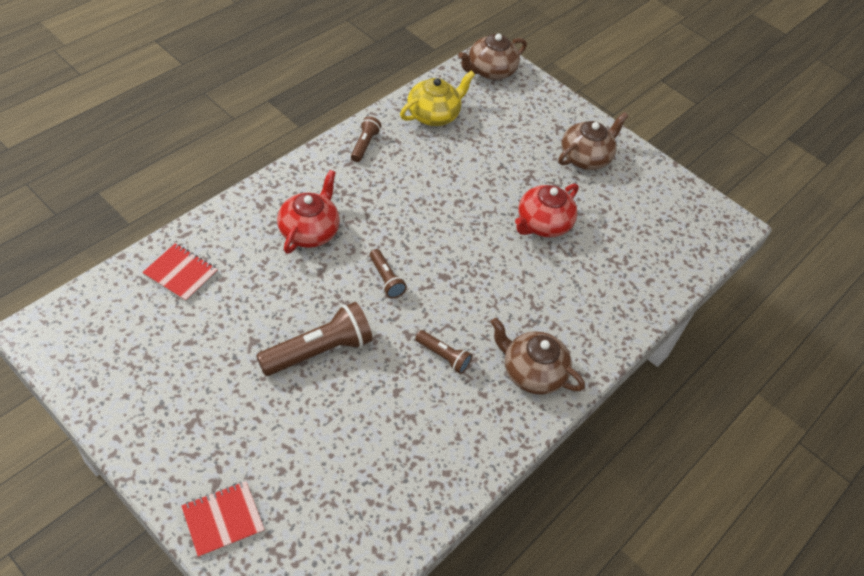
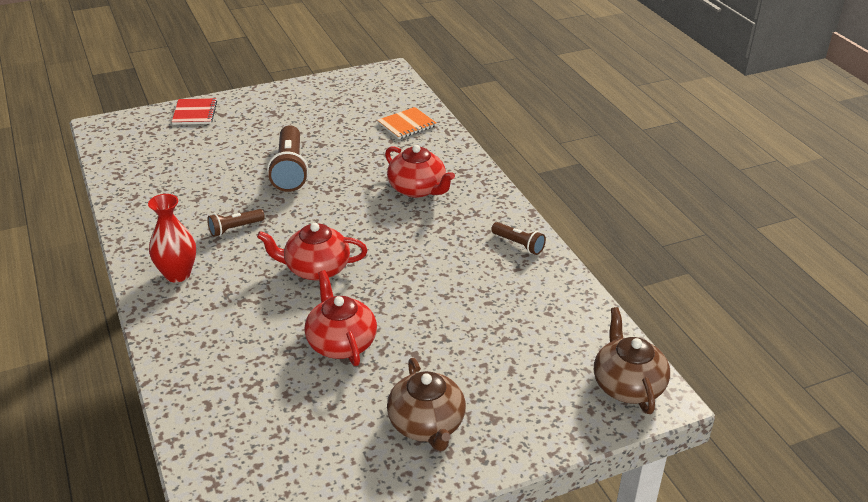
camera: 120 degrees right, 15 degrees down
red notebook [142,243,218,302] -> orange notebook [377,107,436,139]
brown flashlight [370,249,407,298] -> none
yellow teapot [400,71,475,126] -> none
brown teapot [491,318,585,395] -> red vase [148,194,196,282]
none -> red teapot [257,223,367,281]

